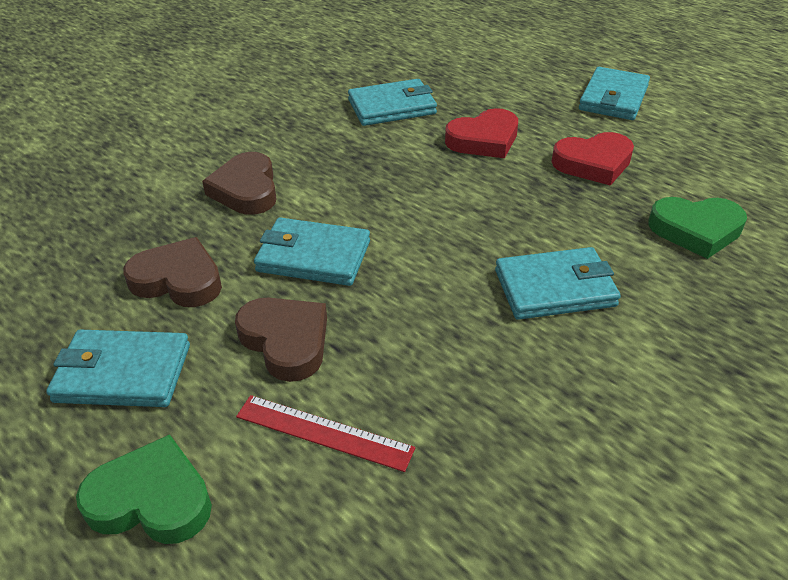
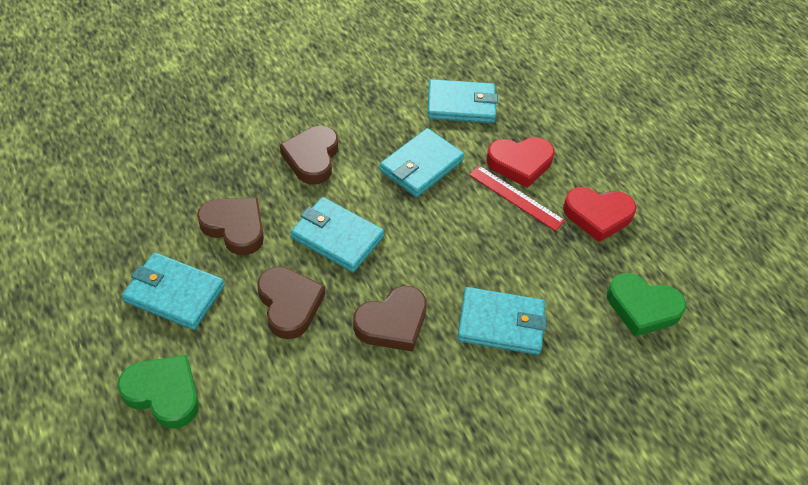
camera: 15 degrees right, 10 degrees up
red ruler [236,395,415,472] -> red ruler moved to [469,165,565,231]
turquoise wallet [579,67,650,120] -> turquoise wallet moved to [380,128,464,197]
none -> brown heart [353,285,427,352]

